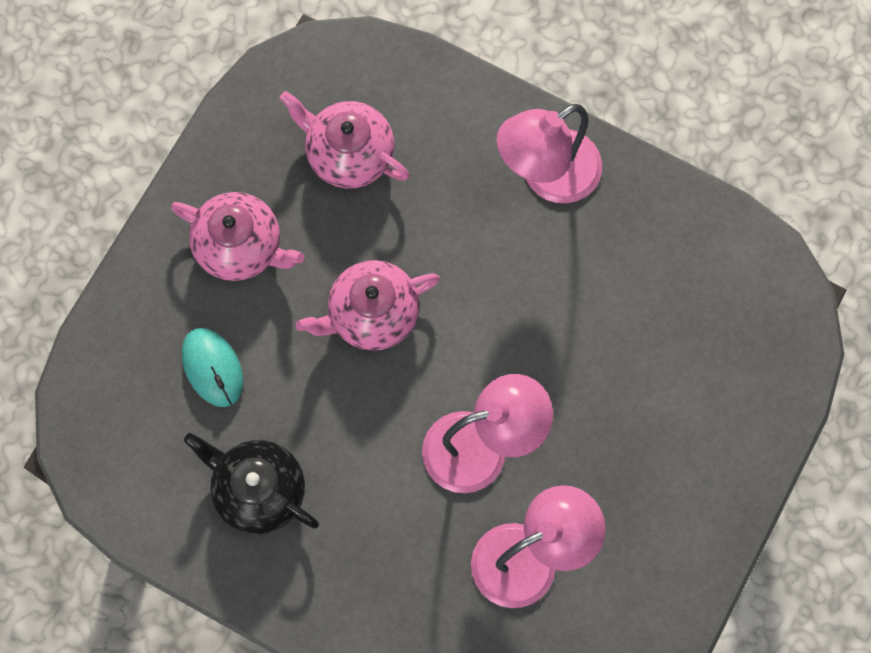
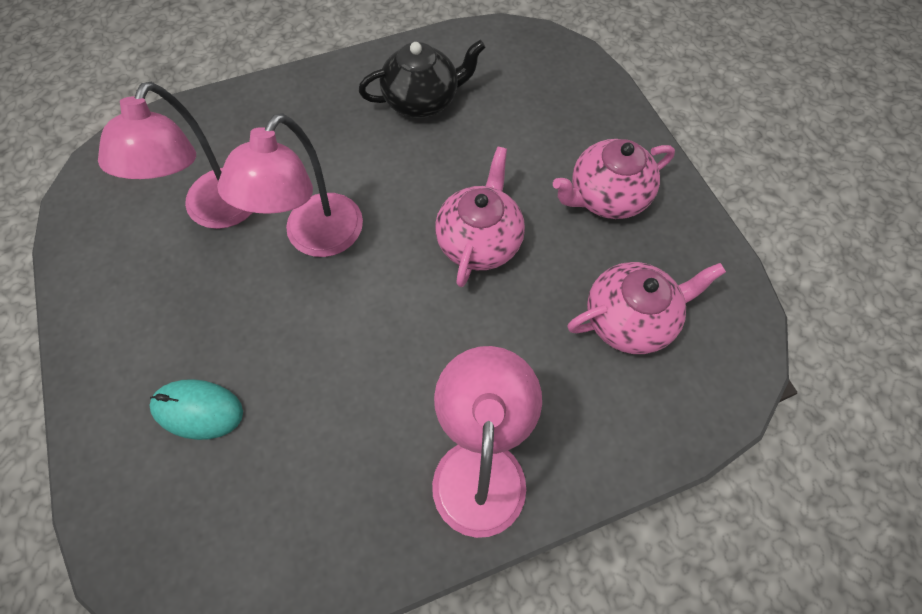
camera: 130 degrees right, 10 degrees down
turquoise mouse [182,328,243,407] -> turquoise mouse moved to [149,379,243,440]

